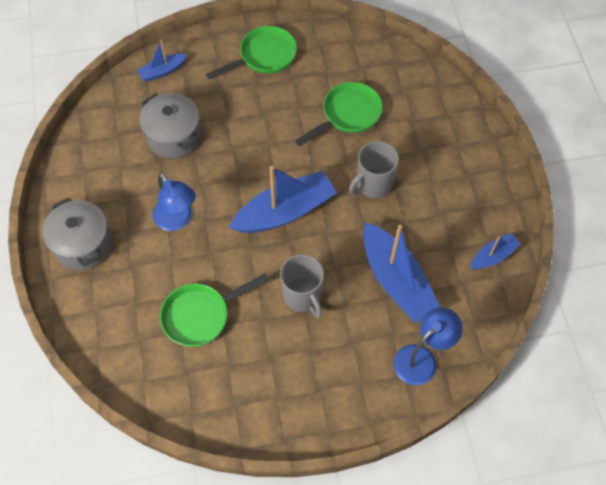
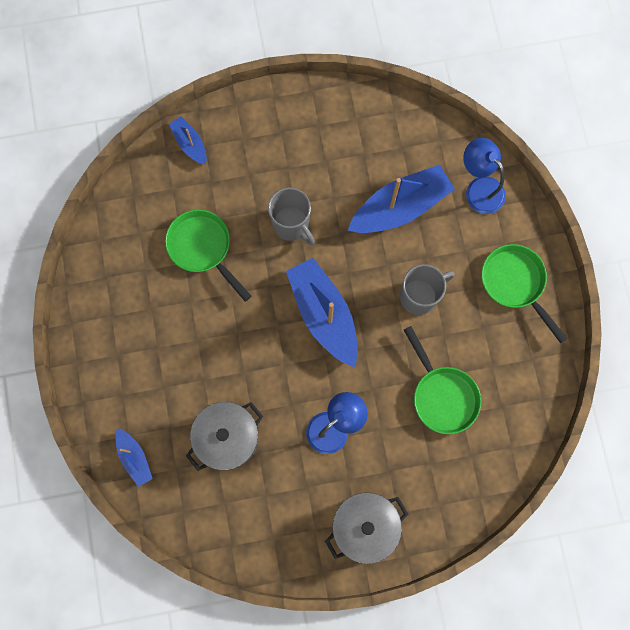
camera: 90 degrees left, 15 degrees up
green pan [206,26,297,80] -> green pan moved to [481,244,568,343]
blue boat [470,233,521,269] -> blue boat moved to [169,116,207,165]

